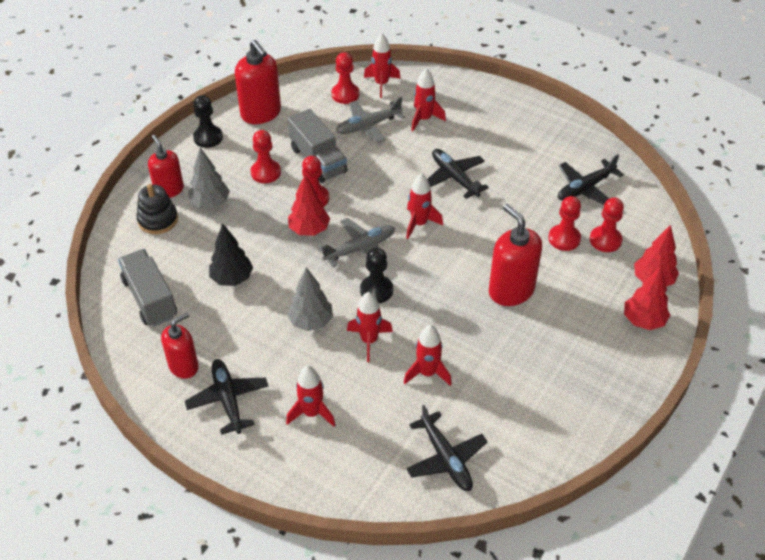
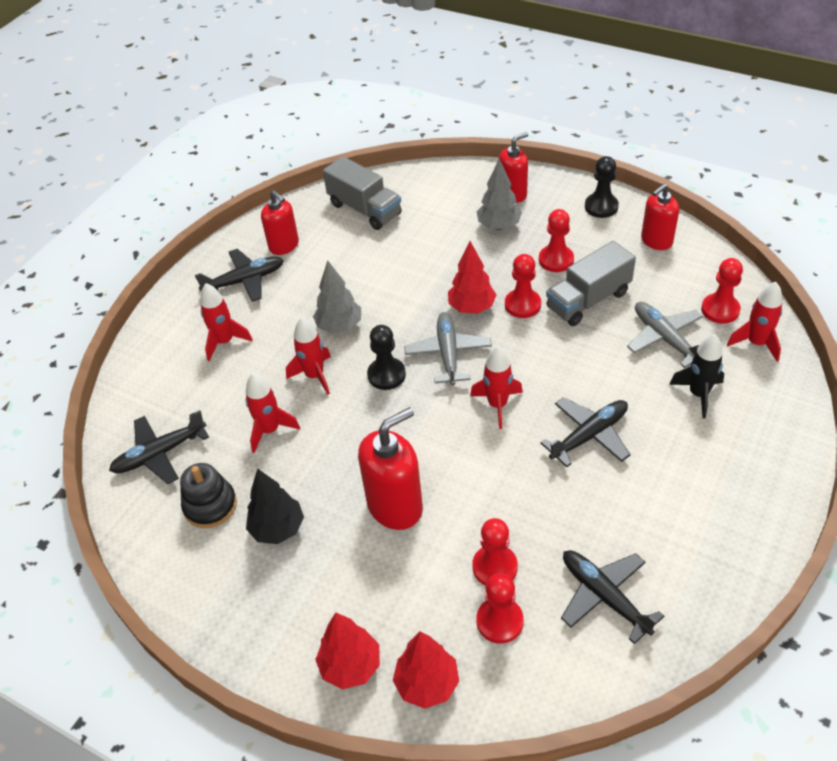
camera: 90 degrees right, 0 degrees up
grey truck [118,249,177,327] -> grey truck turned 75 degrees clockwise [323,156,402,230]
black stacking toy [136,184,178,234] -> black stacking toy moved to [180,463,237,528]
black tree [209,224,253,286] -> black tree moved to [246,468,304,544]
red soap dispenser [235,40,281,124] -> red soap dispenser [641,184,679,250], size x0.66
grey plane [319,218,395,267] -> grey plane turned 150 degrees counterclockwise [404,312,492,386]
red rocket [411,68,446,131] -> black rocket [669,334,724,419]

